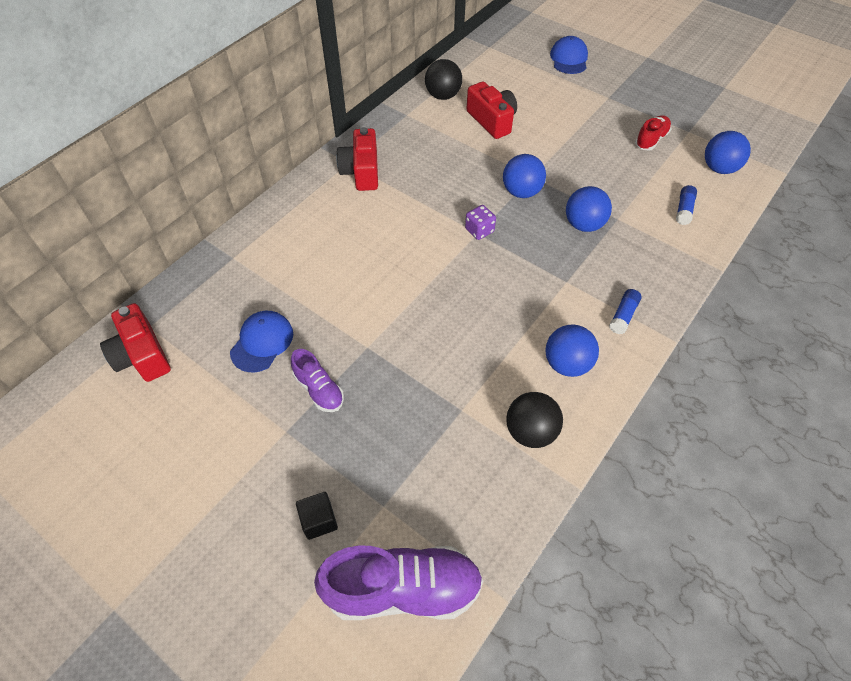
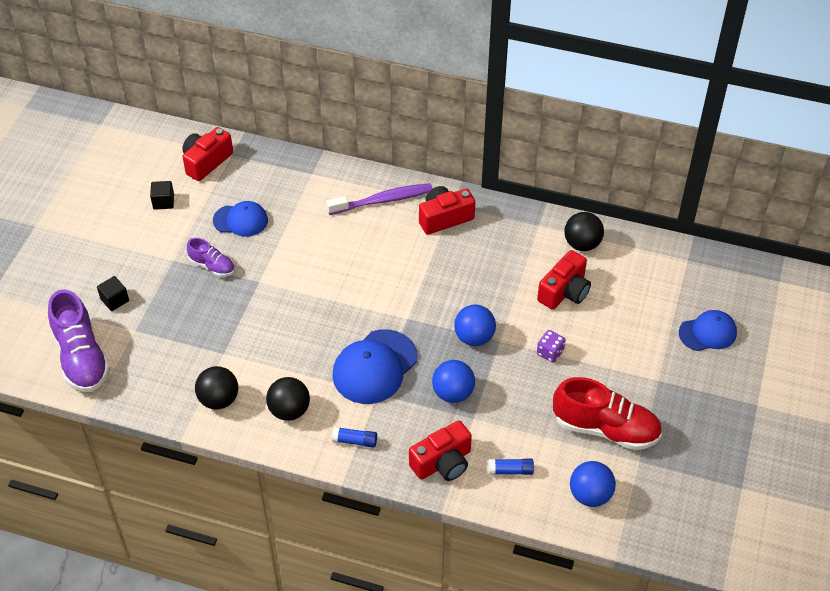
camera: 70 degrees right, 5 degrees down
purple shoe [291,349,344,412] -> purple shoe turned 90 degrees counterclockwise [187,238,235,277]
purple dice [465,205,496,240] -> purple dice moved to [537,330,566,363]
blue ball [546,325,599,377] -> black ball [266,377,310,421]
red shoe [635,115,671,151] -> red shoe [553,377,662,450], size x1.88
none -> black cube [150,181,174,210]
none -> purple toothbrush [326,183,433,215]
none -> blue cap [332,329,417,404]
none -> red camera [409,420,472,481]

